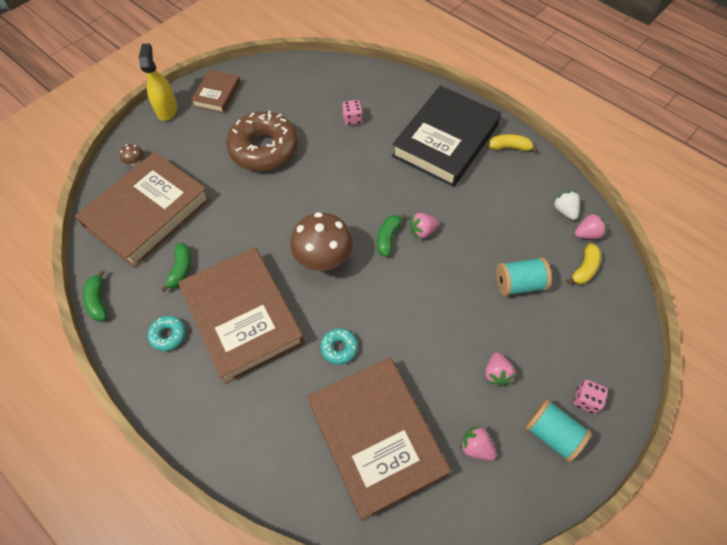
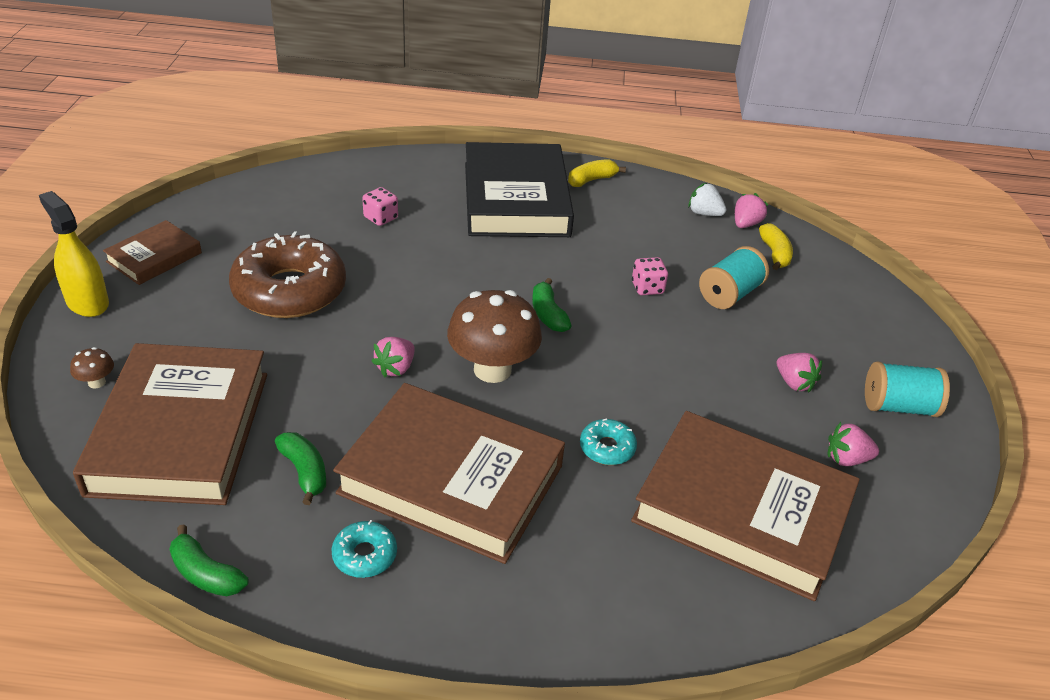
camera: 40 degrees left, 20 degrees down
brown book [191,70,241,113] -> brown book turned 60 degrees clockwise [103,220,202,285]
pink strawberry [409,213,439,239] -> pink strawberry moved to [371,337,415,377]
pink dice [574,380,608,414] -> pink dice moved to [632,257,668,295]

